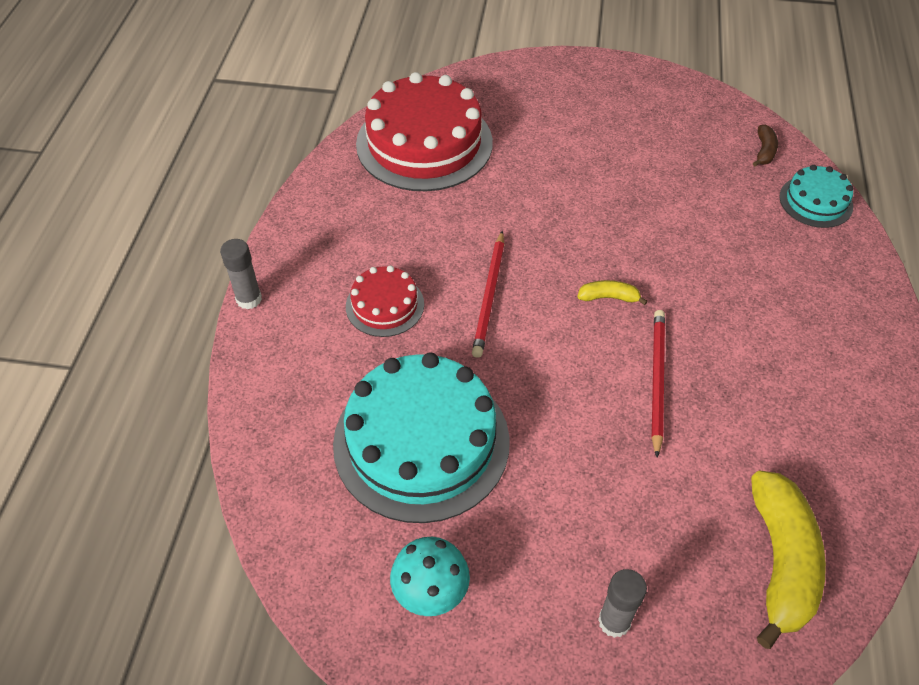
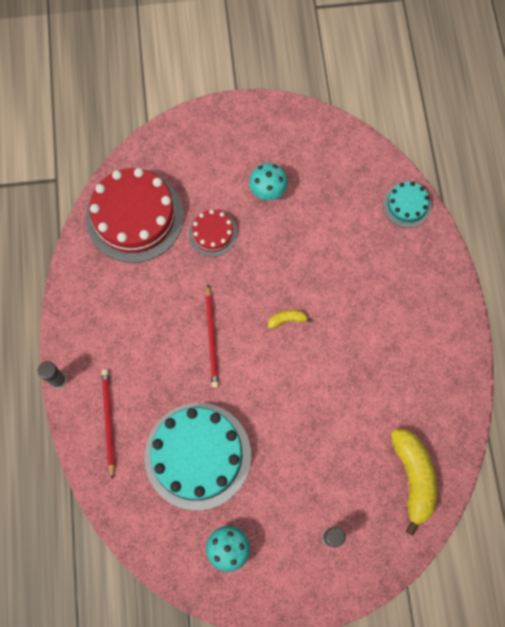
camera: 15 degrees left, 20 degrees up
red cake [346,265,424,337] -> red cake moved to [189,210,238,257]
red pencil [652,310,665,458] -> red pencil moved to [102,369,115,480]
brown banana [753,125,778,166] -> none
none -> turquoise mushroom [249,163,288,200]

